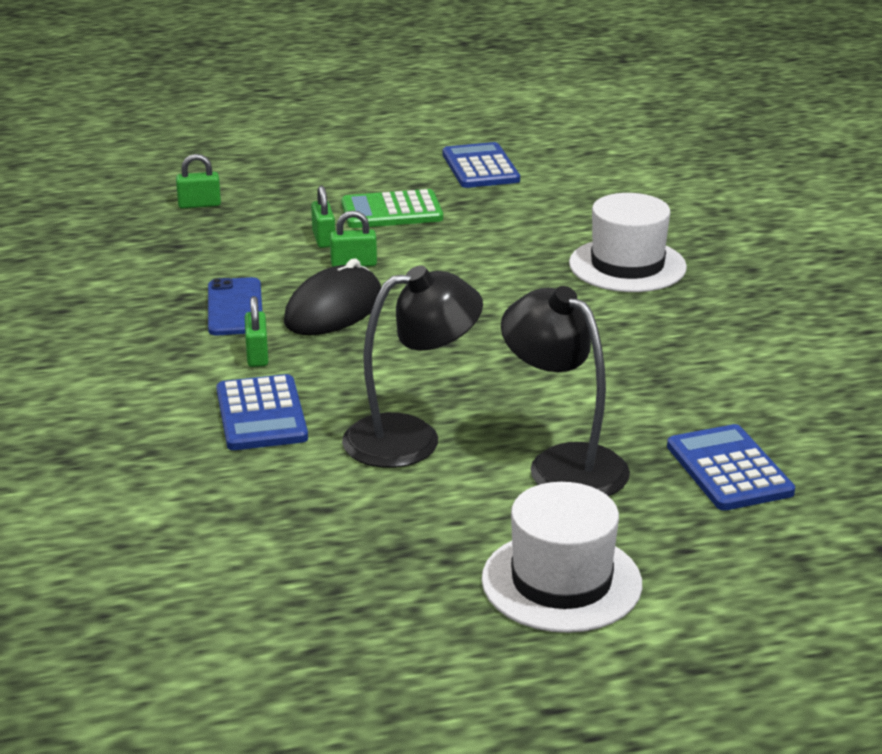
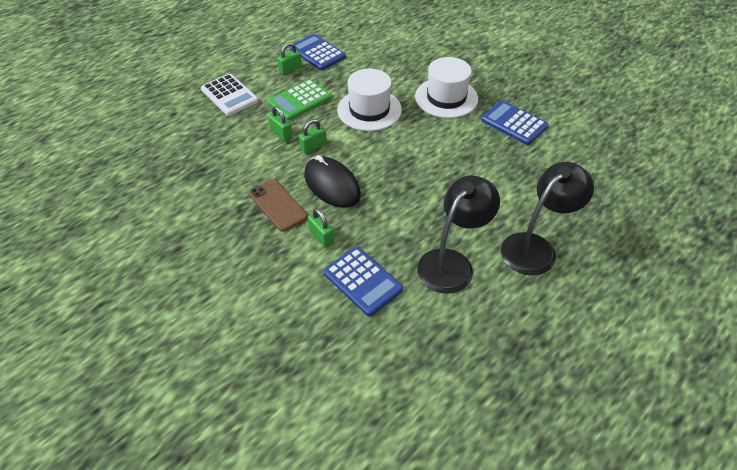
camera: 30 degrees left, 20 degrees up
green padlock [176,154,221,208] -> green padlock moved to [277,42,302,75]
blue phone [208,277,262,335] -> brown phone [249,179,308,232]
black mouse [284,258,381,335] -> black mouse turned 45 degrees counterclockwise [304,155,361,208]
white hat [482,482,642,633] -> white hat moved to [337,69,402,131]
black lamp [501,286,630,496] -> black lamp turned 120 degrees clockwise [501,162,594,276]
blue calculator [667,424,795,511] -> blue calculator moved to [481,100,548,145]
none -> white calculator [201,74,259,116]

